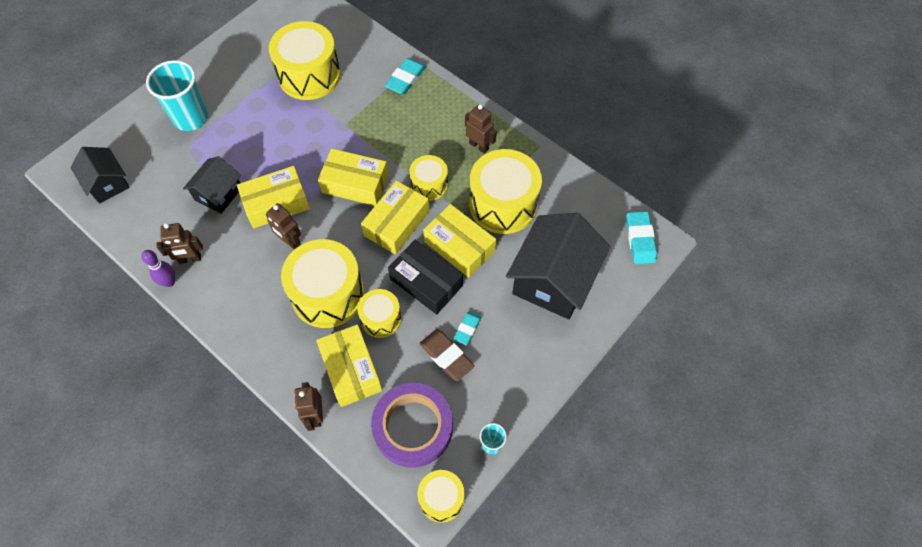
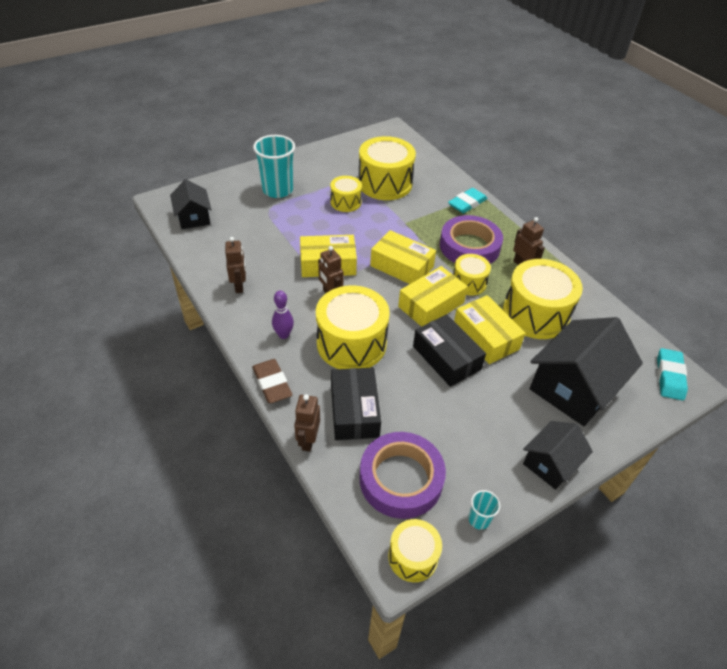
camera: 15 degrees right, 15 degrees down
purple bowling pin [141,250,175,287] -> purple bowling pin moved to [272,290,294,339]
brown robot [156,223,203,264] -> brown robot turned 105 degrees counterclockwise [225,237,246,293]
black house [183,156,241,214] -> black house moved to [523,421,593,490]
yellow box [316,324,383,407] -> black box [331,368,381,440]
yellow drum [358,289,401,338] -> yellow drum moved to [330,176,362,212]
brown eraser [420,329,475,381] -> brown eraser moved to [252,359,292,403]
turquoise eraser [454,312,481,345] -> none
none -> purple tape [440,215,503,264]

